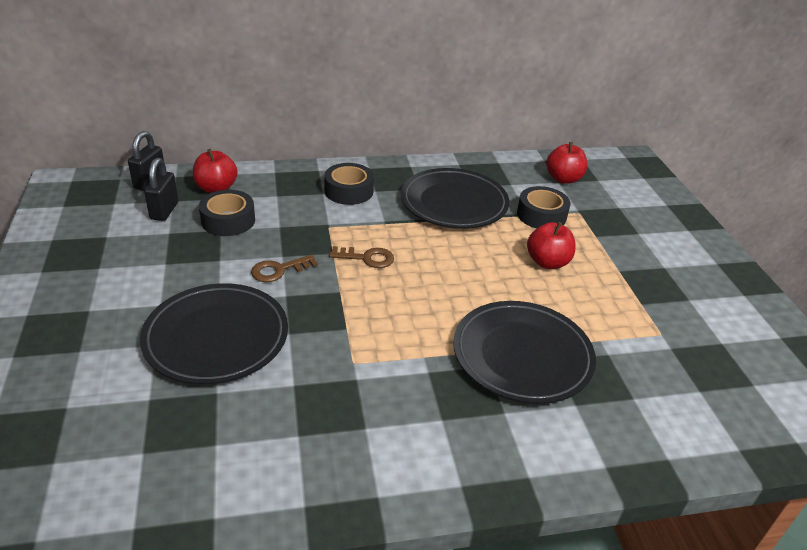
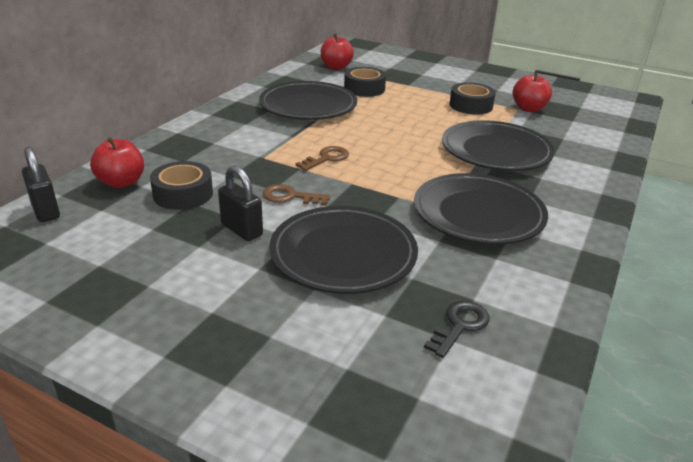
camera: 50 degrees left, 5 degrees down
black padlock [144,158,178,221] -> black padlock moved to [218,165,263,241]
brown key [251,255,318,282] -> brown key turned 90 degrees clockwise [263,184,330,206]
black tape [324,163,374,205] -> black tape moved to [450,82,496,115]
red apple [527,222,576,269] -> red apple moved to [513,72,552,112]
none -> black plate [414,173,548,245]
none -> black key [424,300,490,358]

